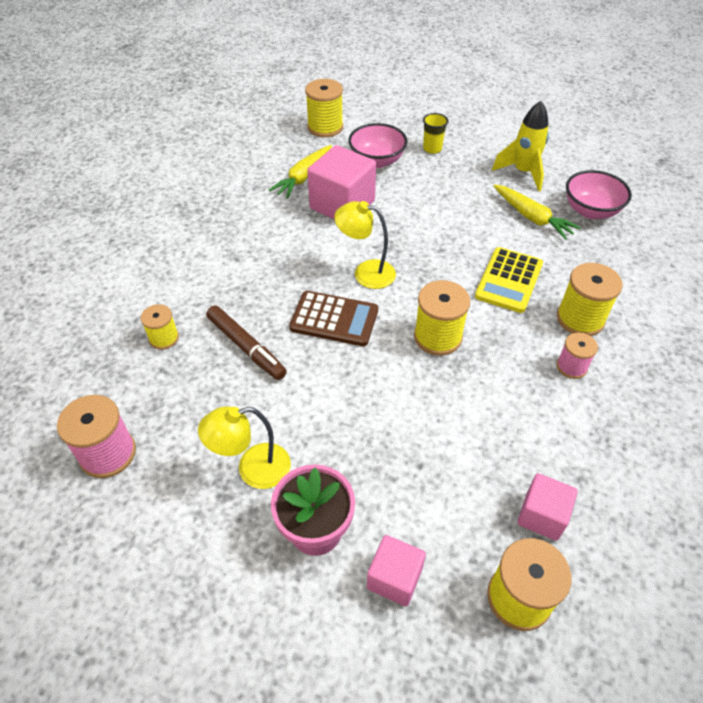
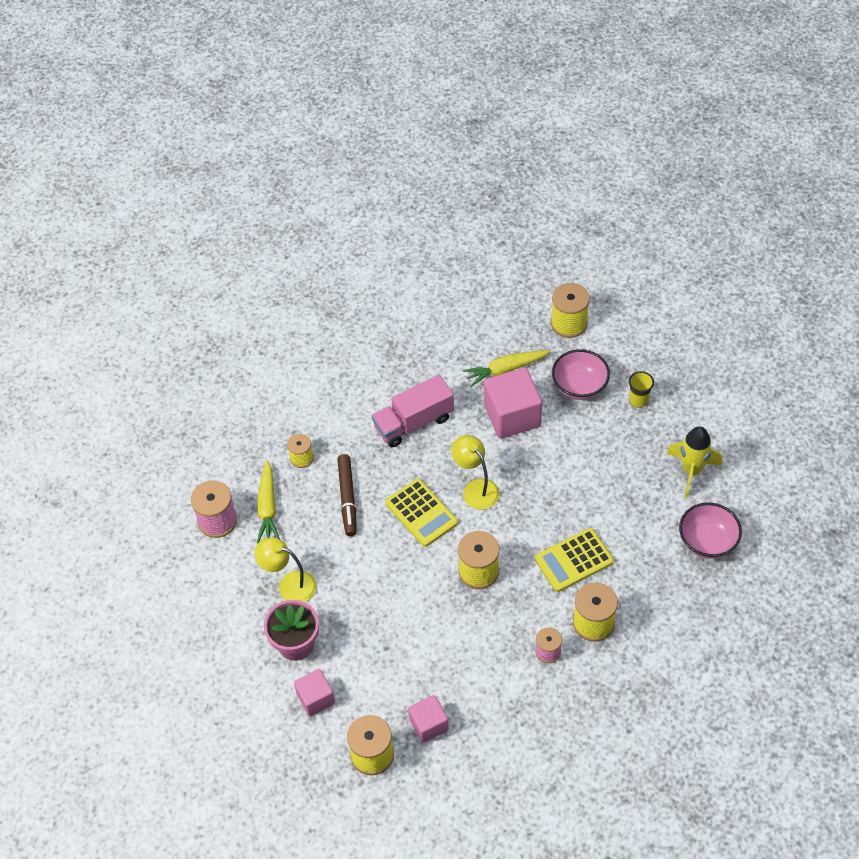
camera: 40 degrees right, 5 degrees up
brown calculator [289,291,378,346] -> yellow calculator [385,479,458,547]
yellow carrot [494,185,581,240] -> yellow carrot moved to [257,460,280,543]
none -> pink truck [372,375,454,447]

